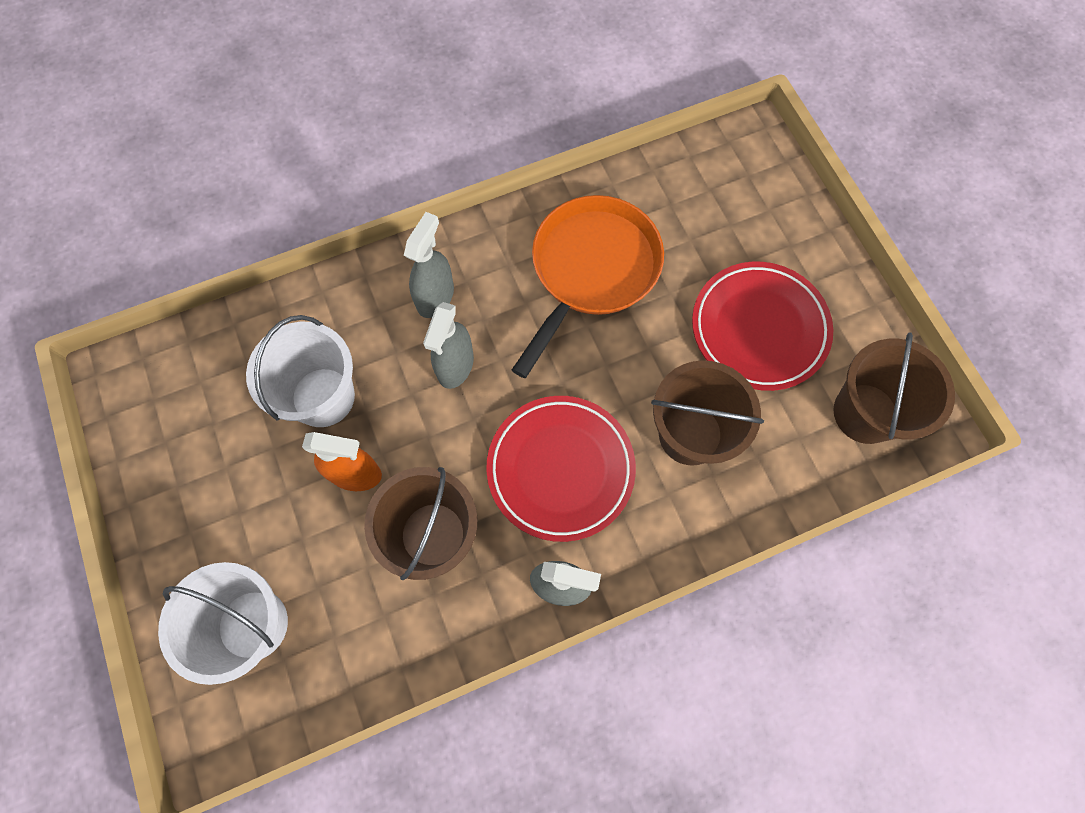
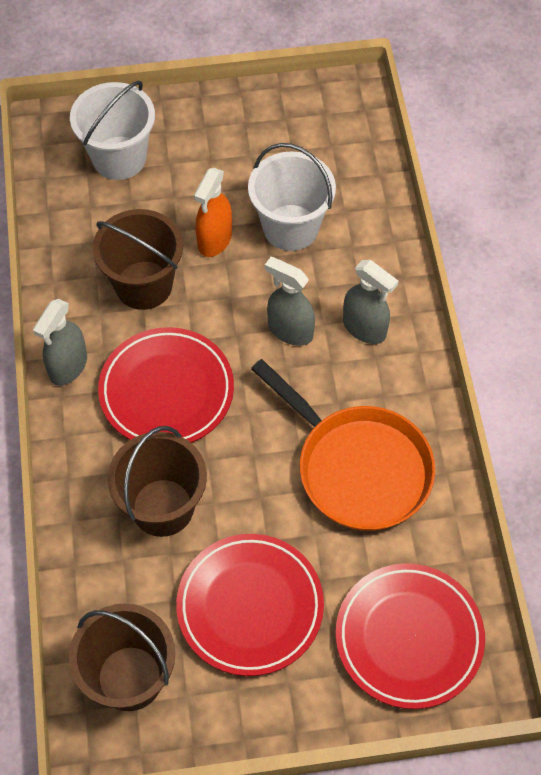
camera: 105 degrees right, 10 degrees down
none -> red plate [336,563,485,709]

